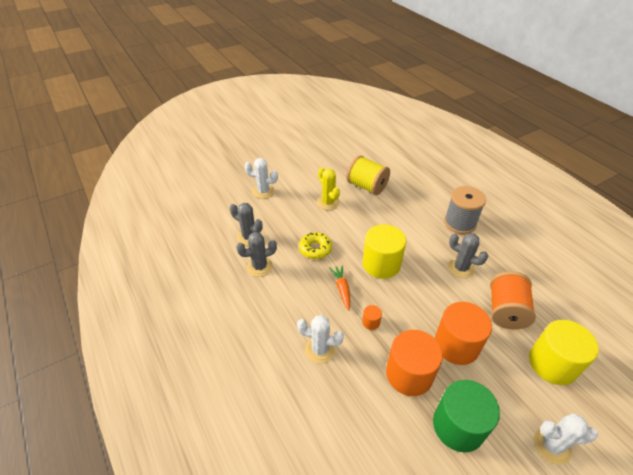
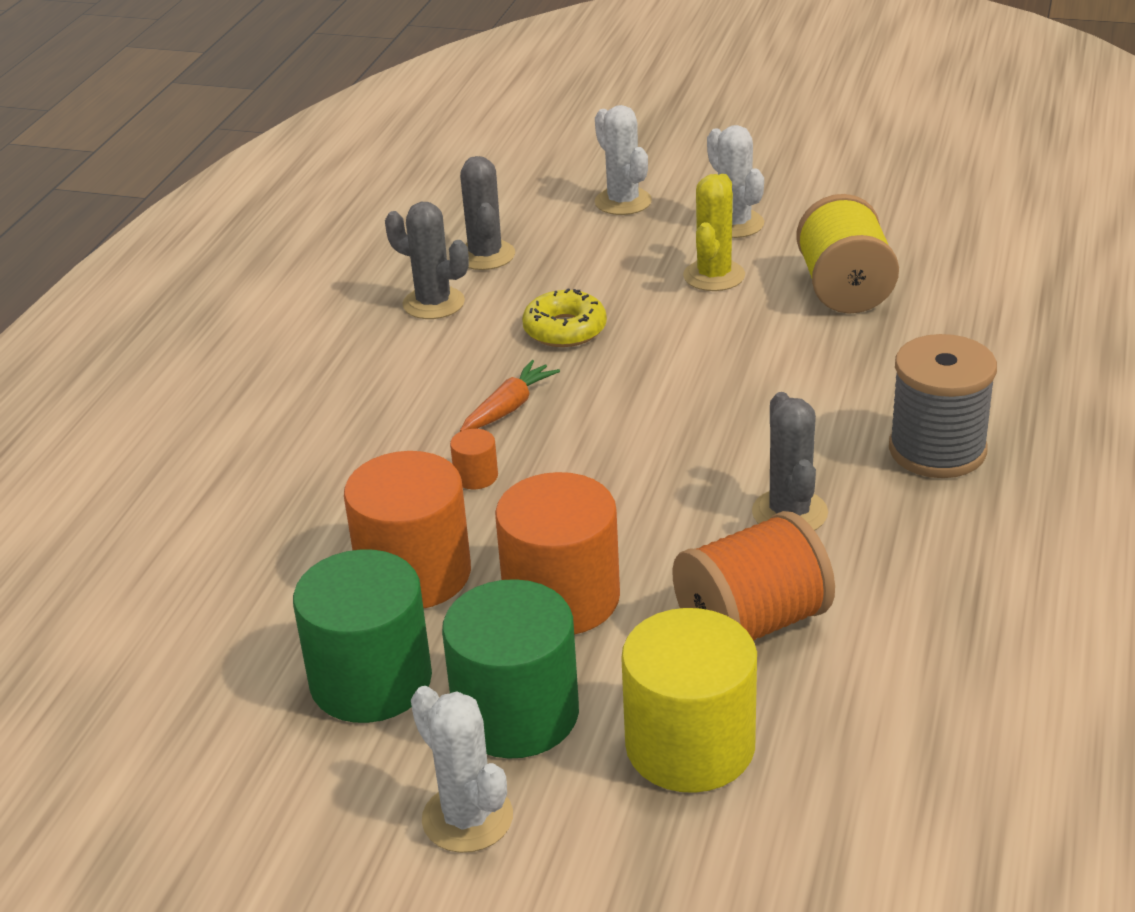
camera: 50 degrees right, 10 degrees down
white cactus [297,315,344,364] -> white cactus moved to [707,125,764,238]
yellow cylinder [363,224,406,279] -> none
none -> green cylinder [442,579,579,759]

